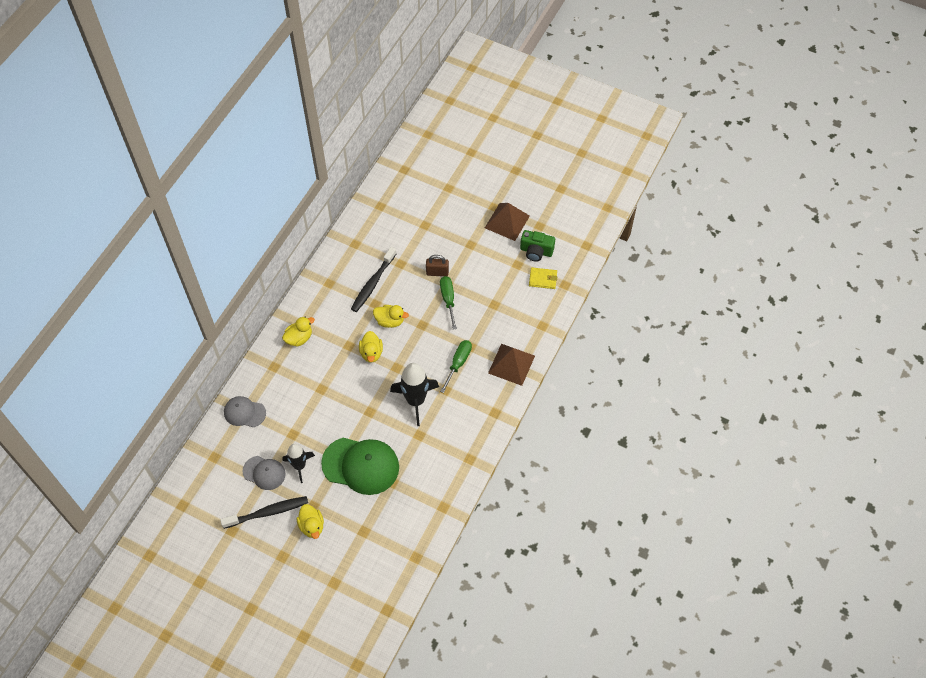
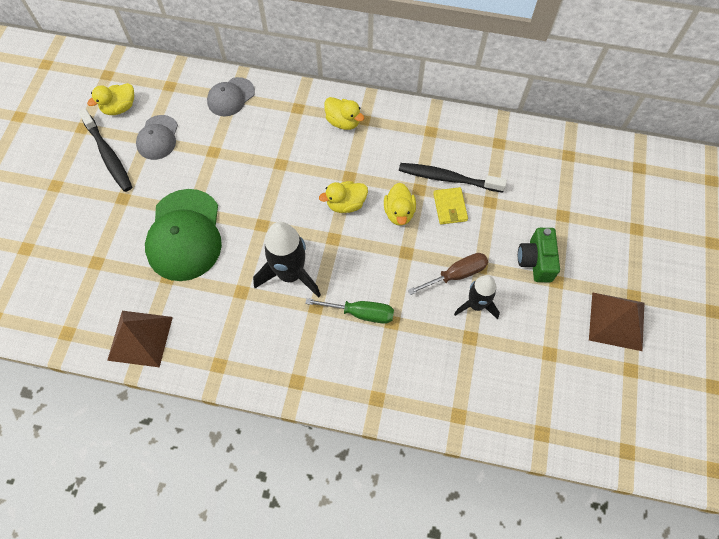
camera: 75 degrees right, 5 degrees up
grey cap [224,396,266,427] -> grey cap turned 135 degrees counterclockwise [207,77,255,116]
black rocket [283,444,315,483] -> black rocket moved to [454,275,500,320]
yellow duck [297,504,324,539] -> yellow duck moved to [87,83,134,115]
brown padlock [426,255,449,277] -> none
green screwdriver [440,276,457,330] -> brown screwdriver [407,253,488,295]
brown pyramid [488,344,535,386] -> brown pyramid moved to [107,311,173,367]
green camera [520,230,555,262] -> green camera moved to [518,228,560,282]
yellow wallet [529,267,558,289] -> yellow wallet moved to [433,187,468,224]

